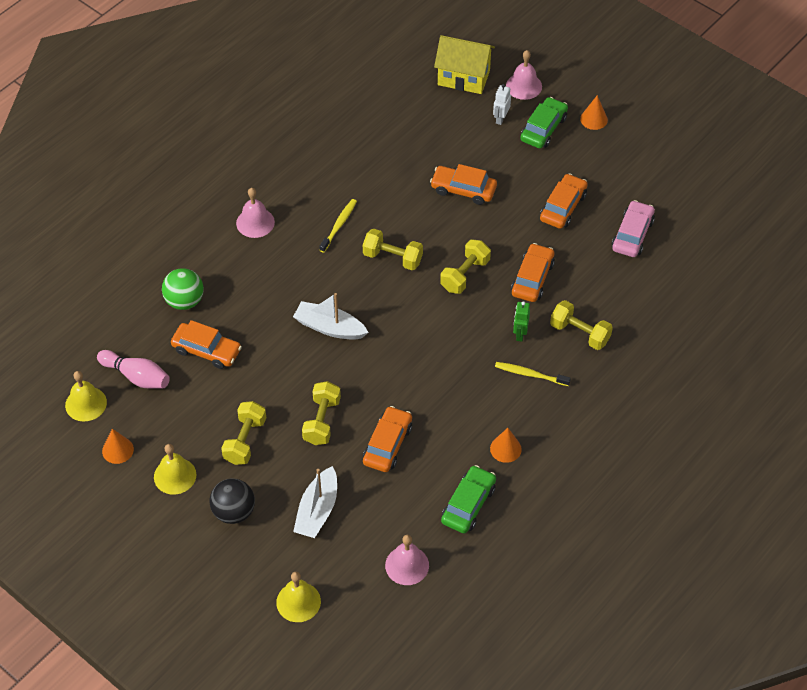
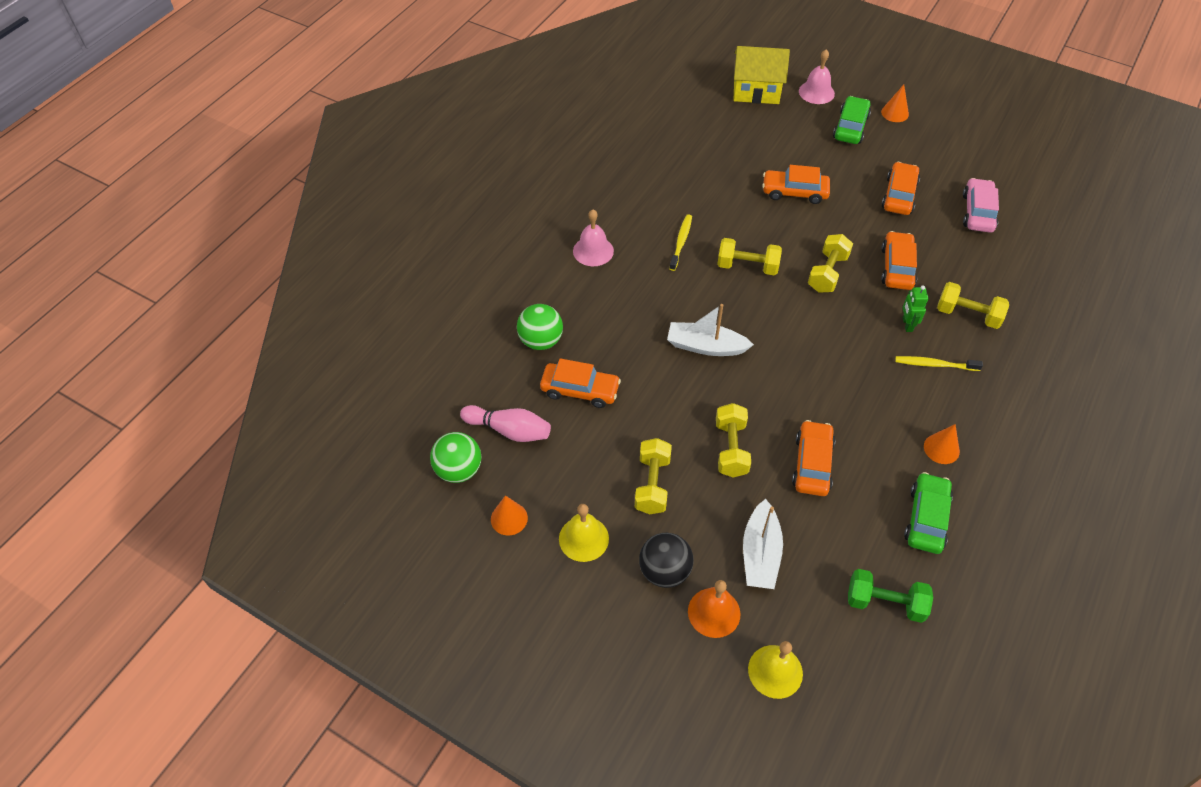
camera: 10 degrees left, 0 degrees up
yellow bell [65,371,107,421] -> green ball [430,432,481,483]
pink bell [385,535,429,585] -> green dumbbell [848,569,933,623]
white robot [493,84,511,125] -> none
none -> orange bell [688,580,740,638]

